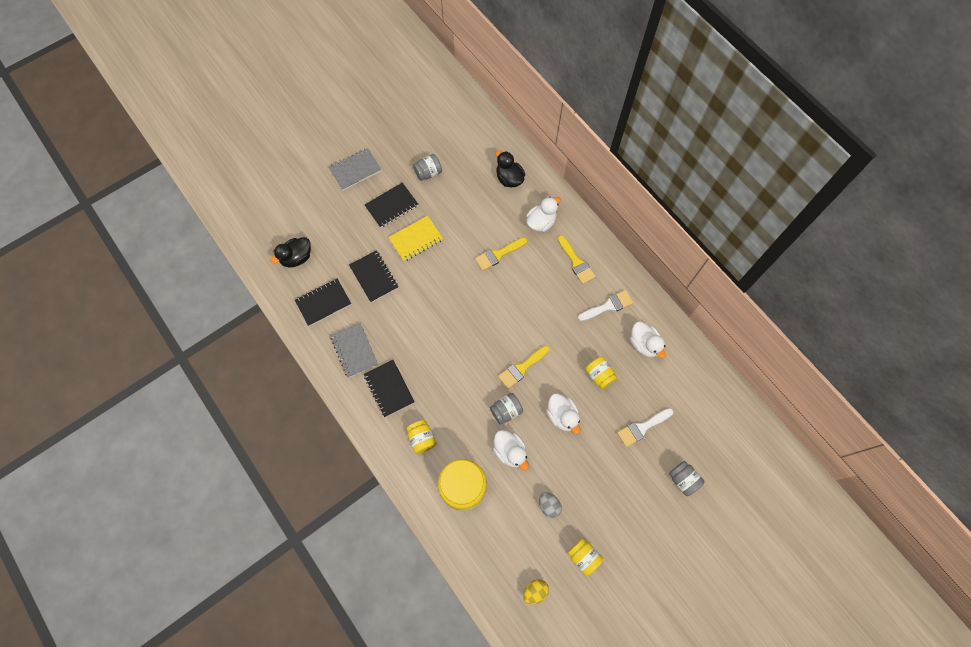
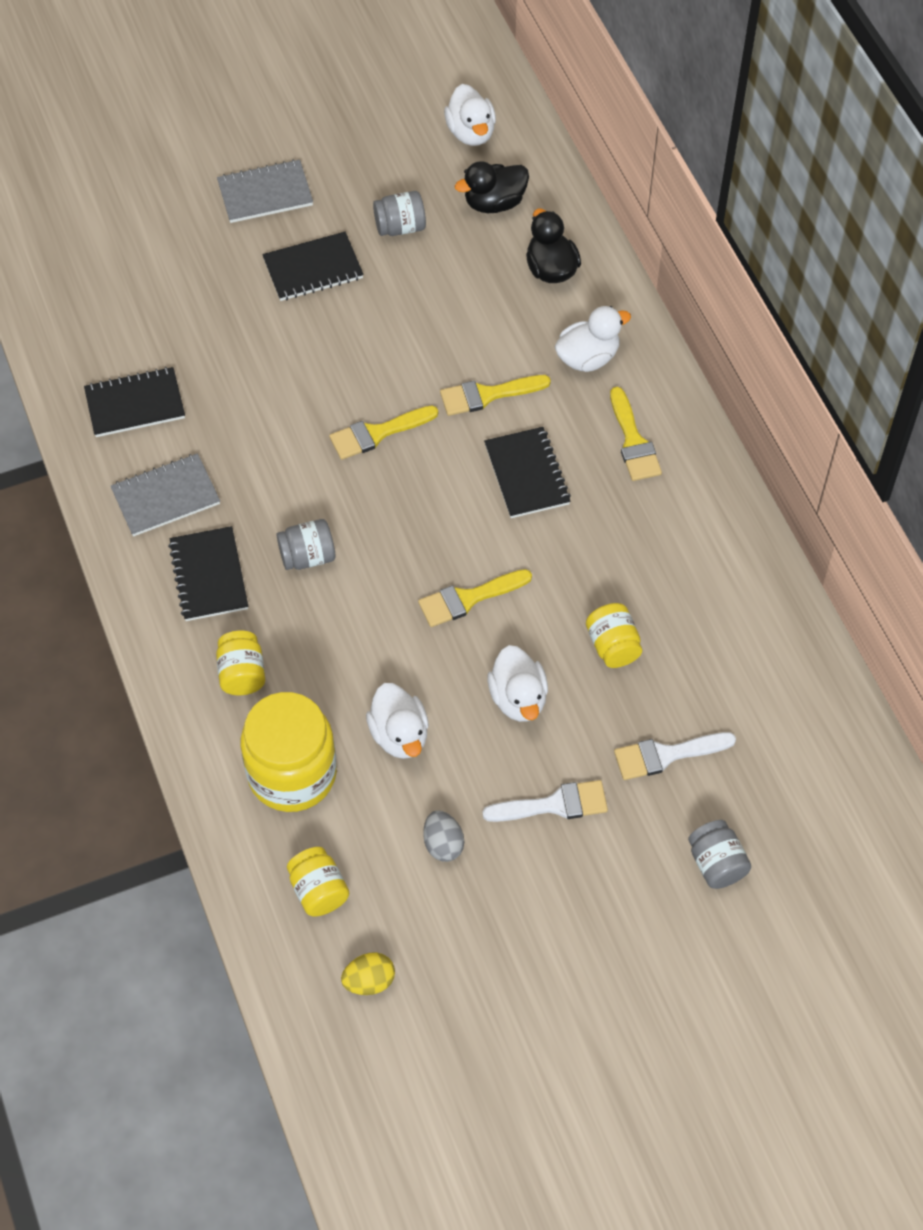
camera: 15 degrees right, 10 degrees down
black duck [270,237,311,268] -> black duck moved to [455,161,529,213]
grey notebook [330,322,378,378] -> grey notebook turned 75 degrees clockwise [110,453,220,537]
black notebook [349,251,398,303] -> black notebook moved to [484,427,571,518]
yellow notebook [388,216,443,262] -> none
grey jar [490,393,523,424] -> grey jar moved to [276,519,335,570]
yellow jar [567,538,603,576] -> yellow jar moved to [287,847,349,917]
white brush [578,290,633,321] -> white brush moved to [482,780,608,822]
white duck [630,321,666,358] -> white duck moved to [444,84,496,146]
none -> yellow brush [329,405,438,460]

